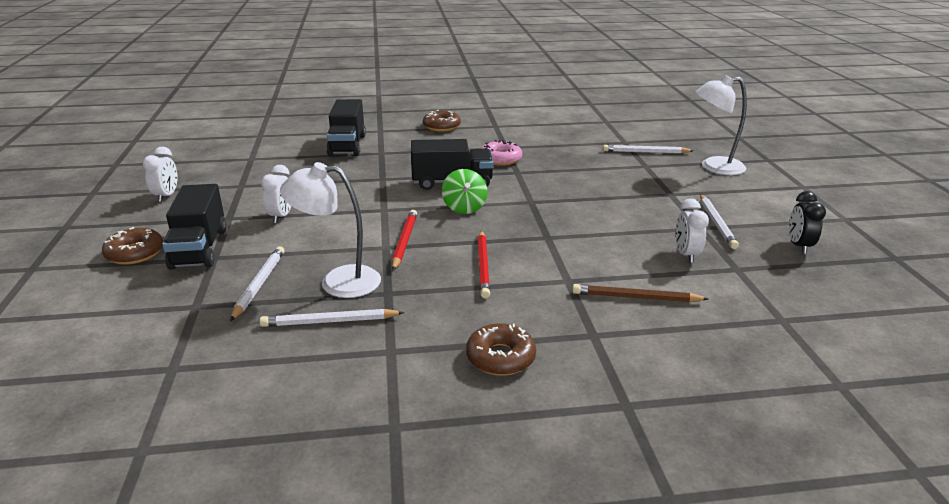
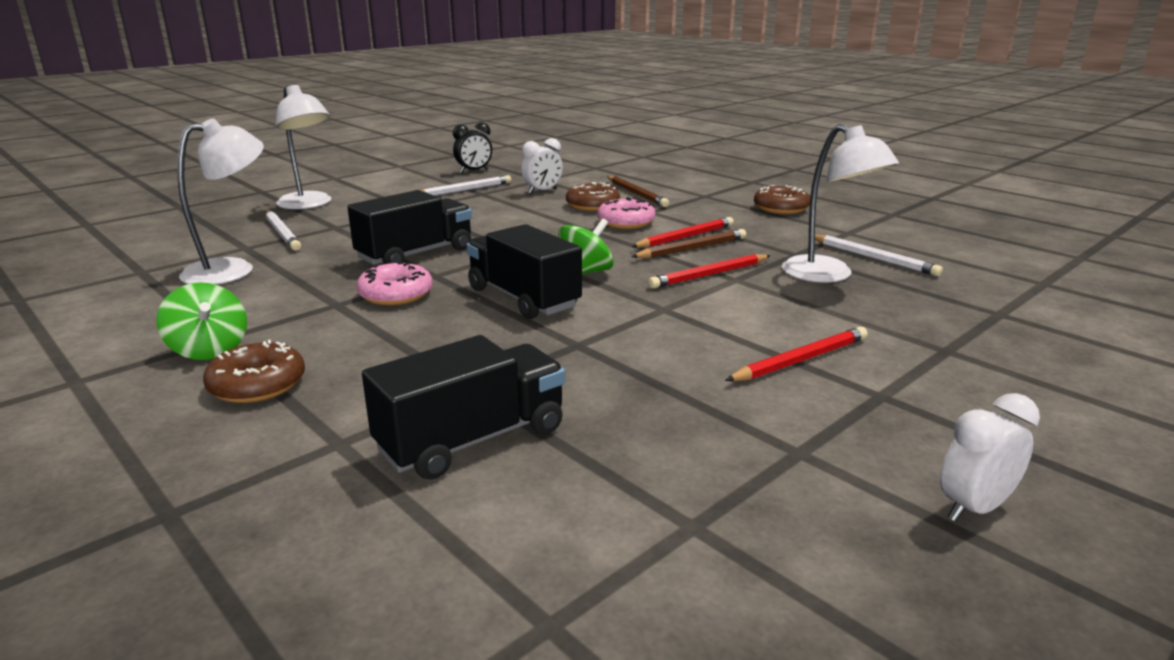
camera: 125 degrees left, 5 degrees down
brown donut [102,227,163,265] -> brown donut moved to [566,182,620,211]
black truck [162,184,227,270] -> black truck moved to [347,190,472,265]
white pencil [230,246,285,321] -> none
white clock [261,165,291,223] -> red pencil [725,327,868,381]
none -> green spinning top [156,282,247,360]
none -> white lamp [177,118,264,285]
none -> pink donut [597,197,655,229]
none -> brown pencil [631,229,746,258]

